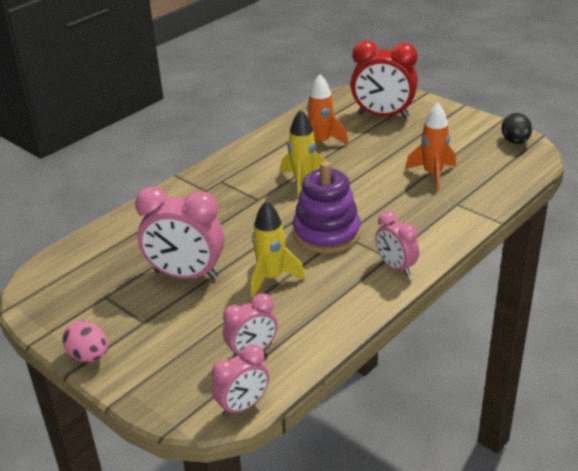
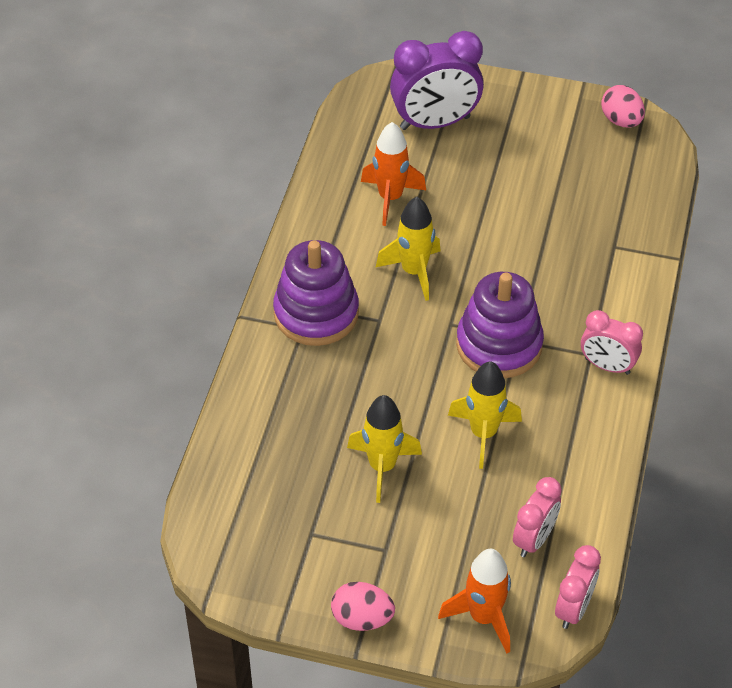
camera: 30 degrees left, 15 degrees up
pink clock [135,187,224,280] -> yellow rocket [347,395,422,503]
red clock [351,40,418,118] -> purple clock [390,31,484,130]
orange rocket [405,102,456,191] -> orange rocket moved to [438,549,511,653]
black egg [501,113,532,144] -> pink egg [601,85,645,127]
none -> purple stacking toy [273,240,359,346]

